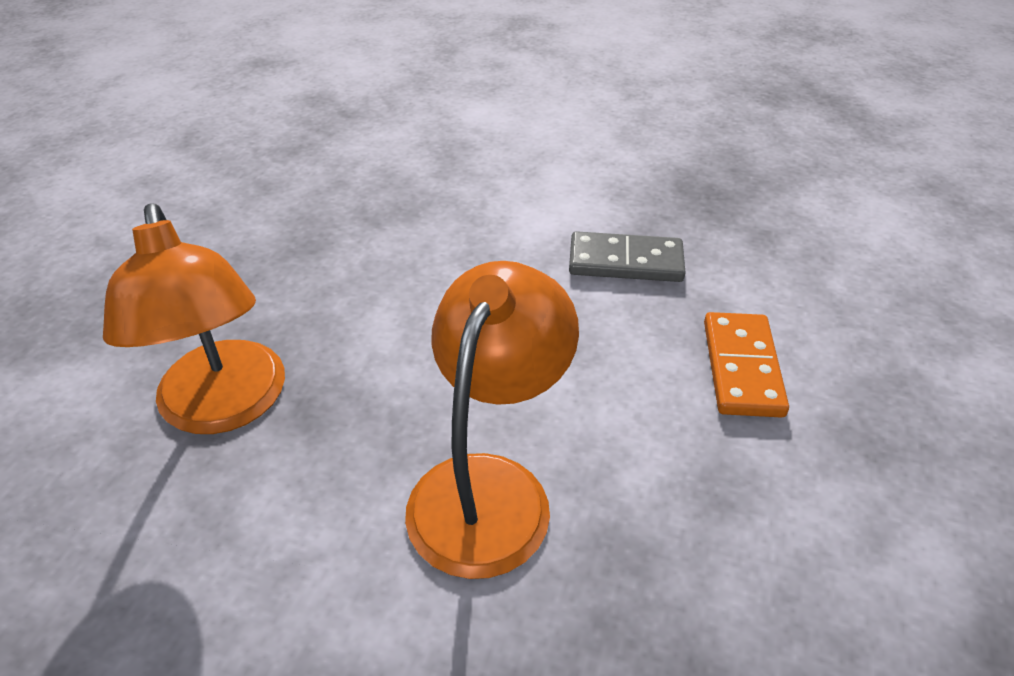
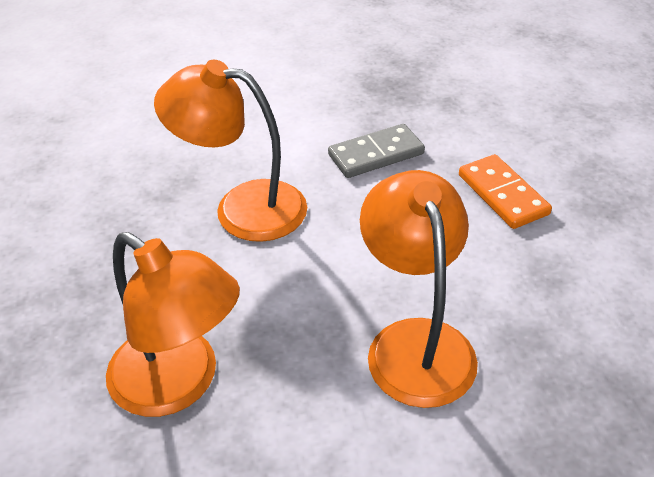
camera: 30 degrees left, 0 degrees up
none -> orange lamp [154,60,307,242]

